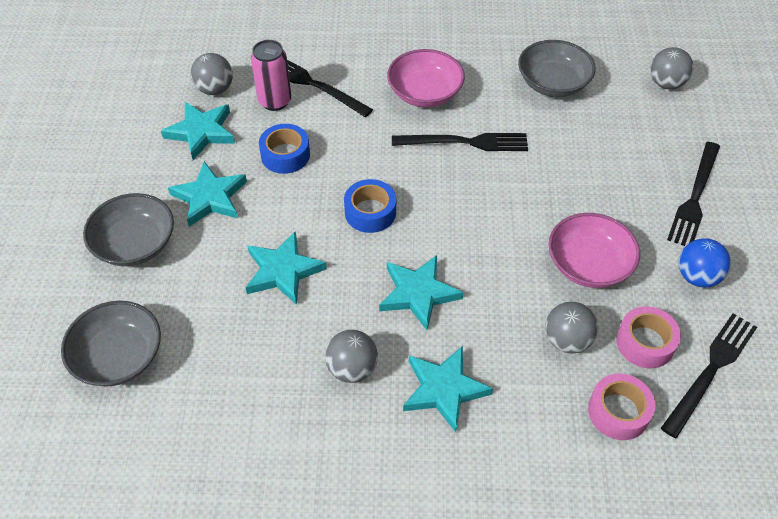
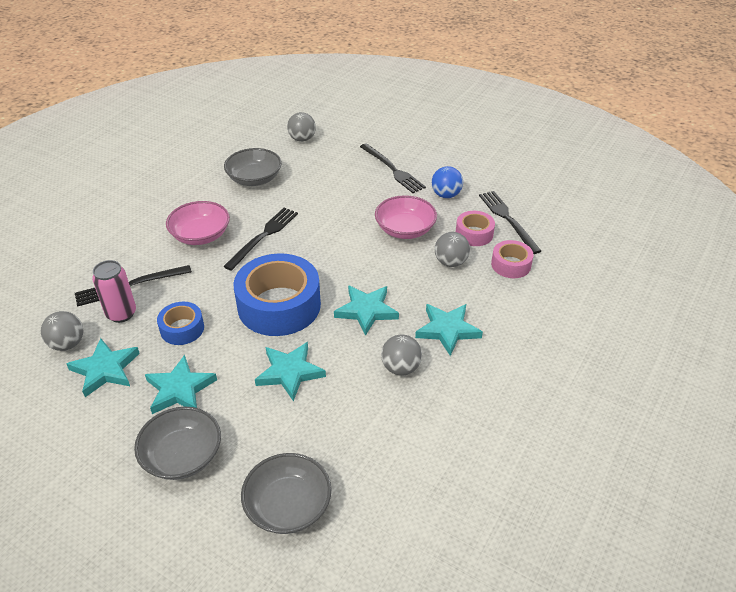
camera: 60 degrees left, 10 degrees down
blue tape [344,179,396,233] -> blue tape [234,253,321,336], size x1.98

